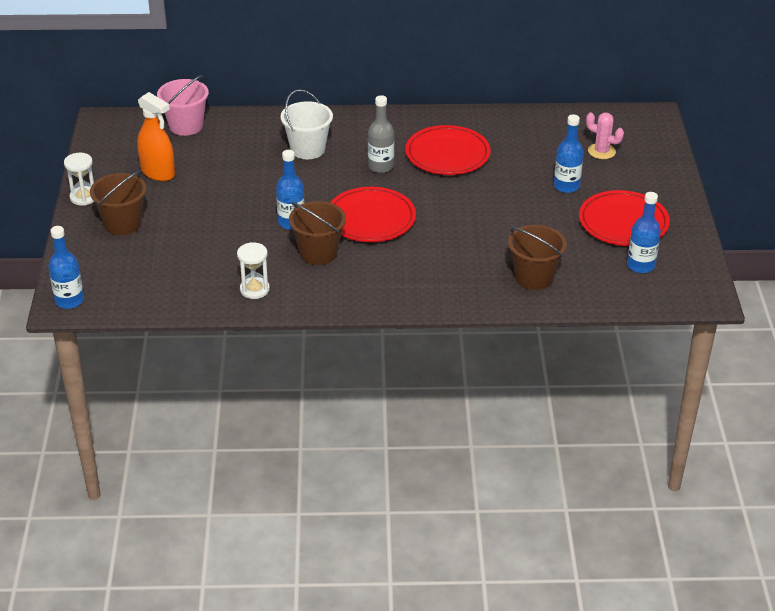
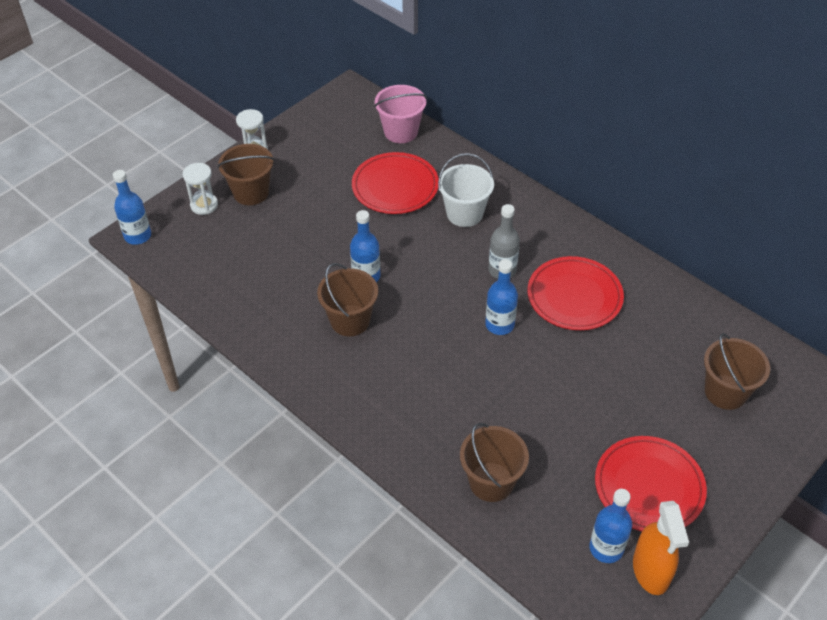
camera: 45 degrees right, 10 degrees up
orange spray bottle [137,92,175,181] -> orange spray bottle moved to [633,501,689,595]
white hourglass [237,242,270,299] -> white hourglass moved to [183,163,218,215]
red plate [330,187,416,242] -> red plate moved to [352,152,439,214]
blue bottle [554,114,584,193] -> blue bottle moved to [485,259,518,335]
pink cactus [586,112,624,159] -> brown bucket [704,333,770,410]

